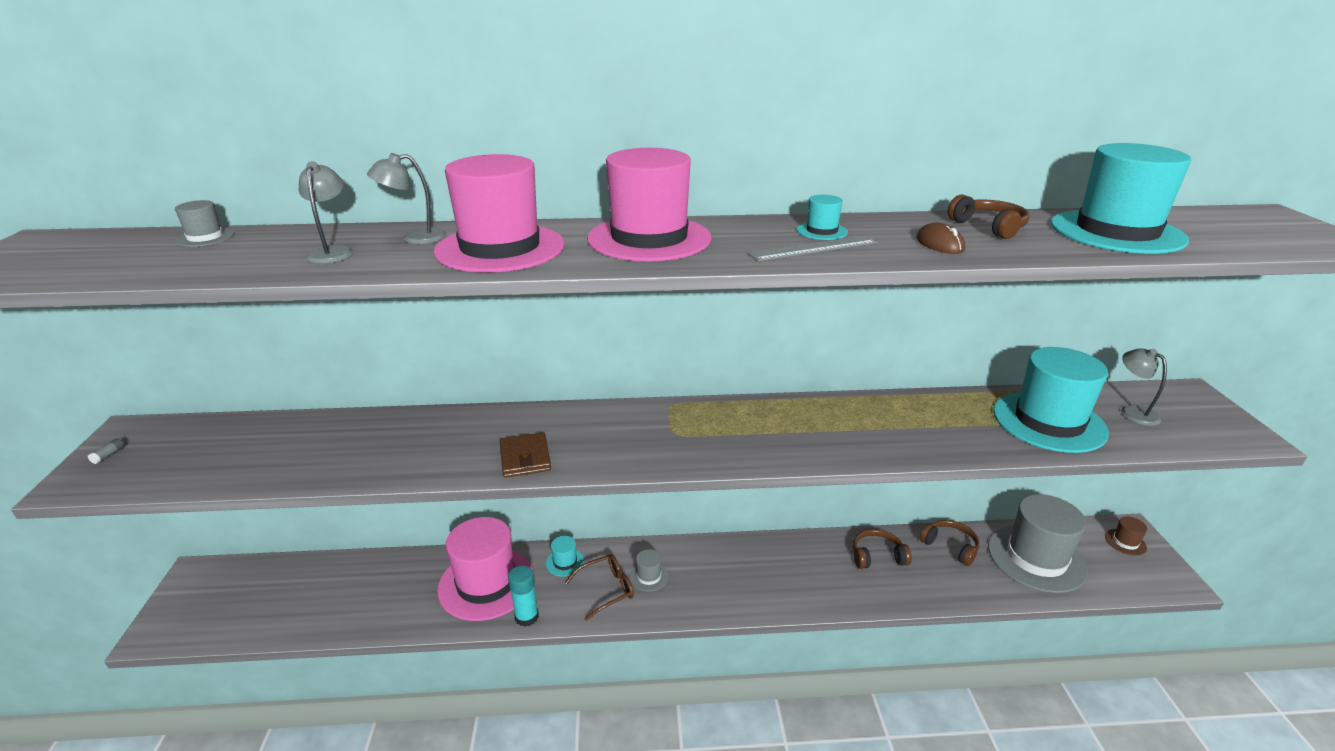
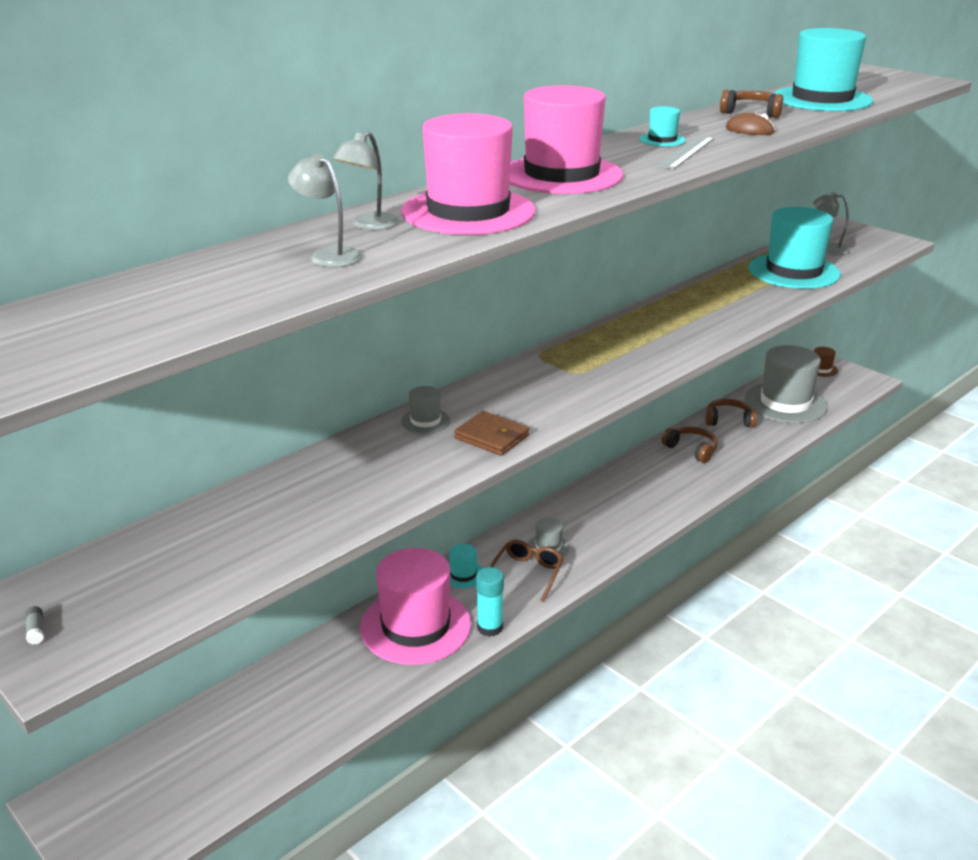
camera: 40 degrees left, 0 degrees up
grey hat [175,200,234,247] -> grey hat moved to [401,386,450,434]
brown headphones [853,529,912,569] -> brown headphones turned 90 degrees clockwise [662,426,718,463]

